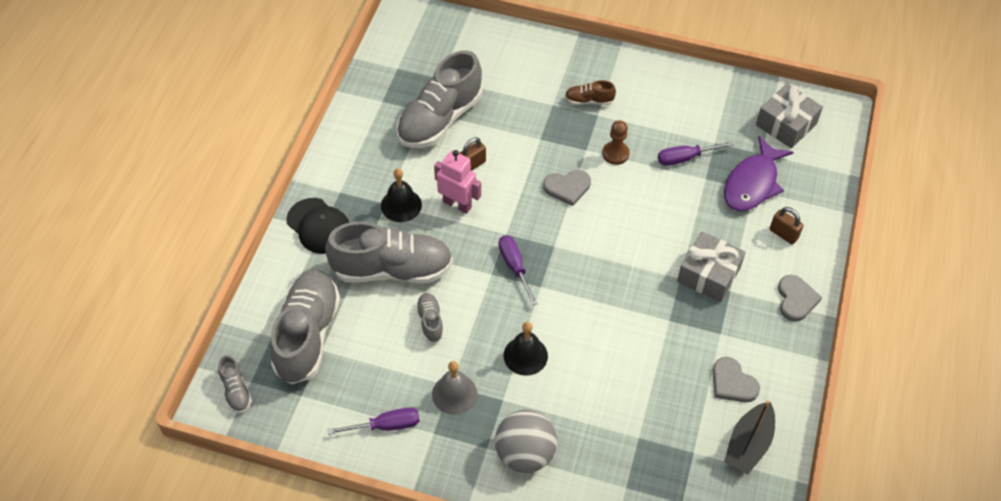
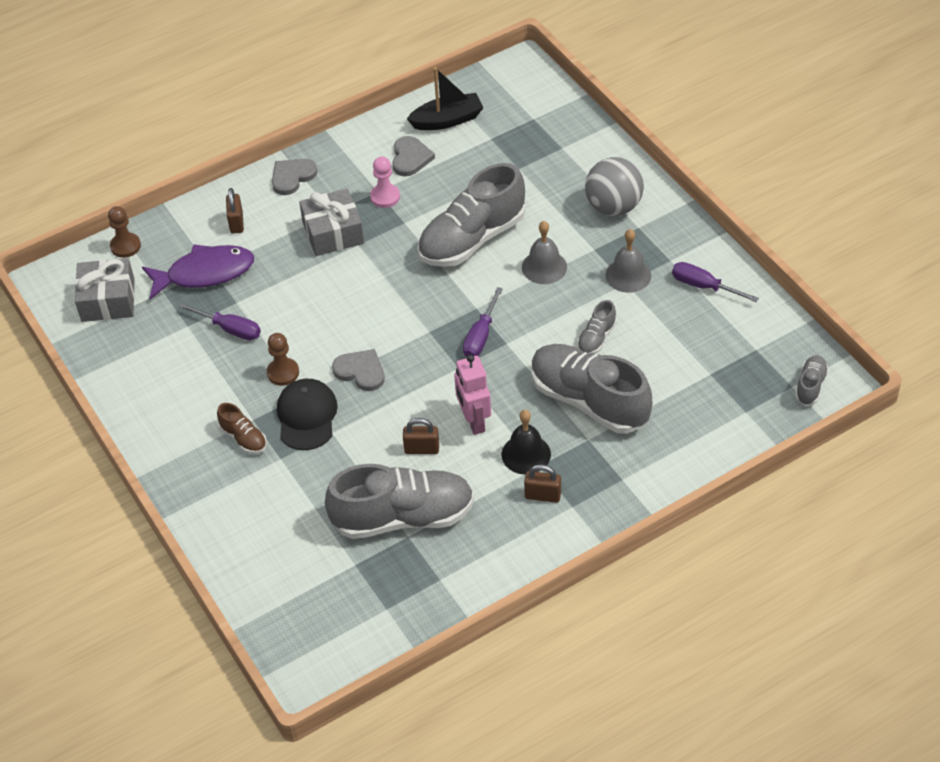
camera: 135 degrees left, 5 degrees down
grey shoe [270,270,340,384] -> grey shoe moved to [418,163,525,267]
black cap [287,198,349,254] -> black cap moved to [277,379,338,450]
black bell [504,322,548,376] -> grey bell [522,221,567,284]
none -> brown pawn [108,206,141,258]
none -> pink pawn [370,157,400,208]
none -> brown padlock [524,464,561,503]

